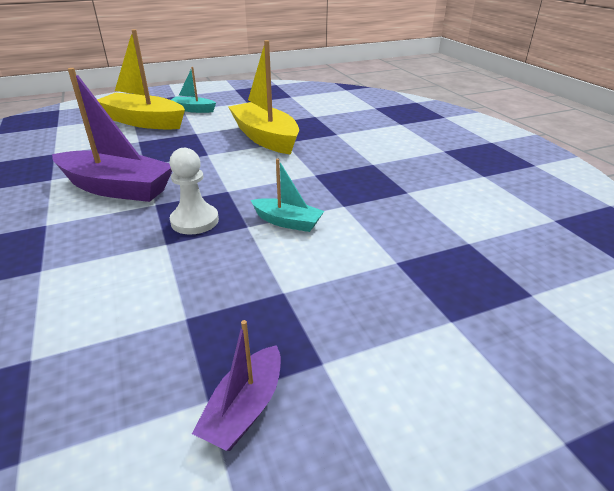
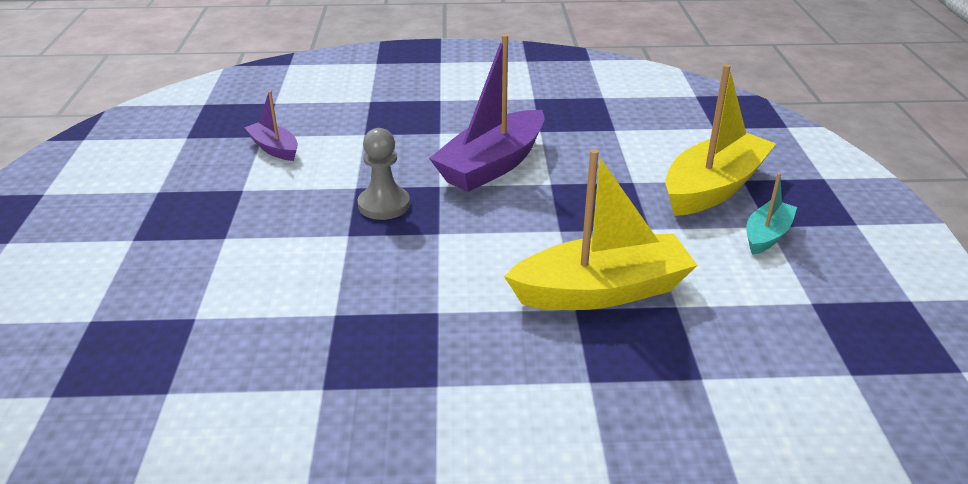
camera: 110 degrees right, 0 degrees up
white pawn [169,148,219,235] -> grey pawn [358,128,410,220]
purple boat [192,320,281,451] -> purple boat moved to [244,91,298,161]
turquoise boat [251,158,324,232] -> none

